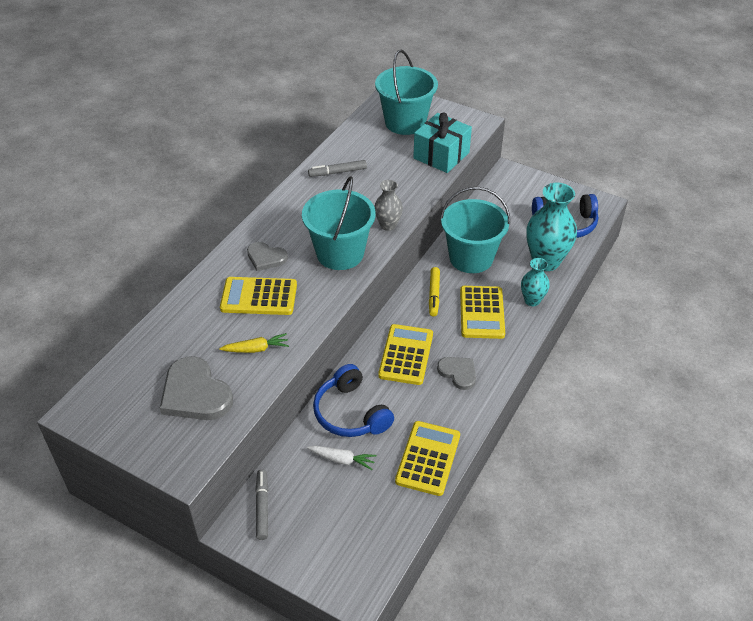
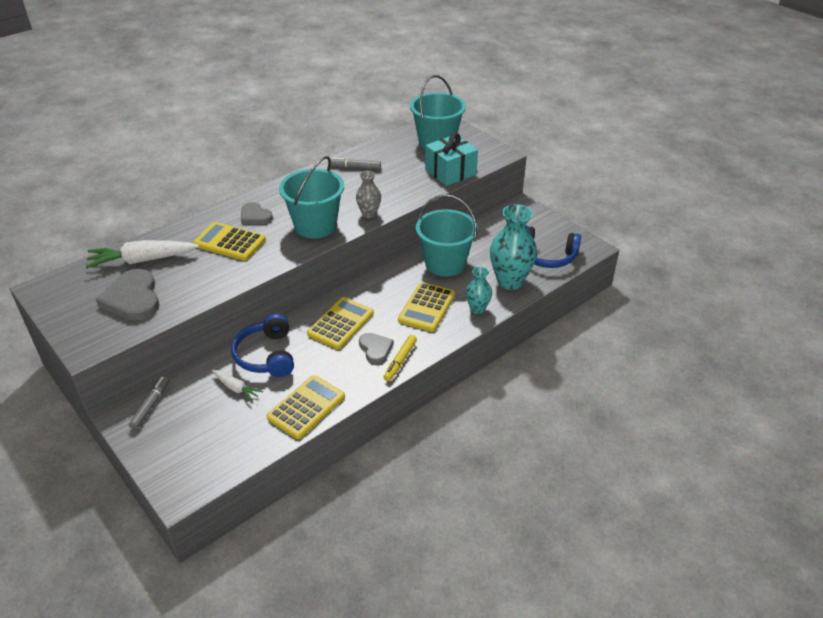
camera: 20 degrees right, 5 degrees down
yellow carrot [219,333,289,353] -> none
yellow marker [429,267,440,316] -> yellow marker moved to [383,335,417,381]
none -> white carrot [85,240,199,268]

